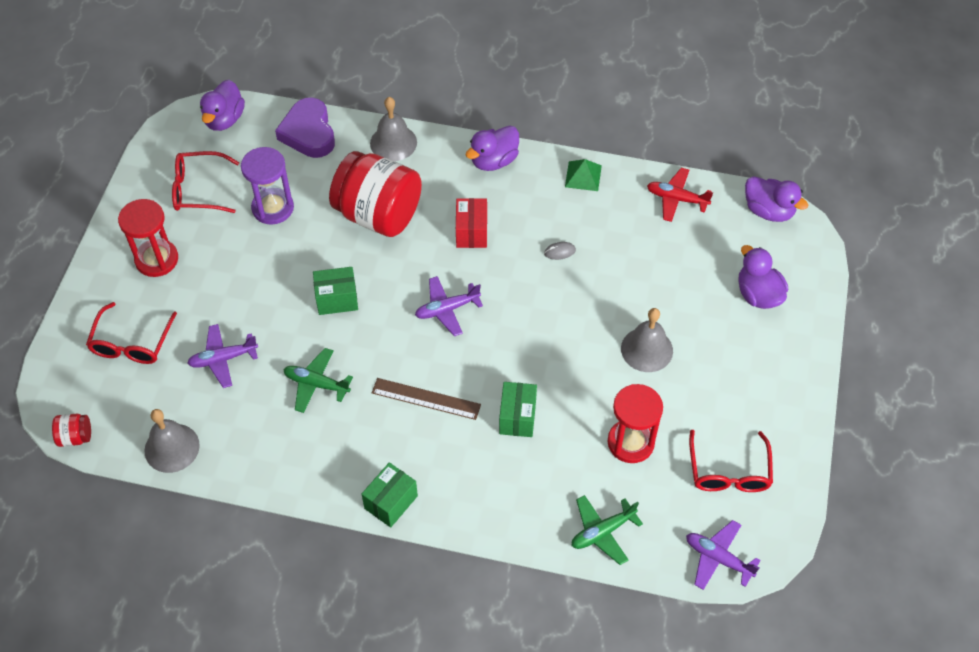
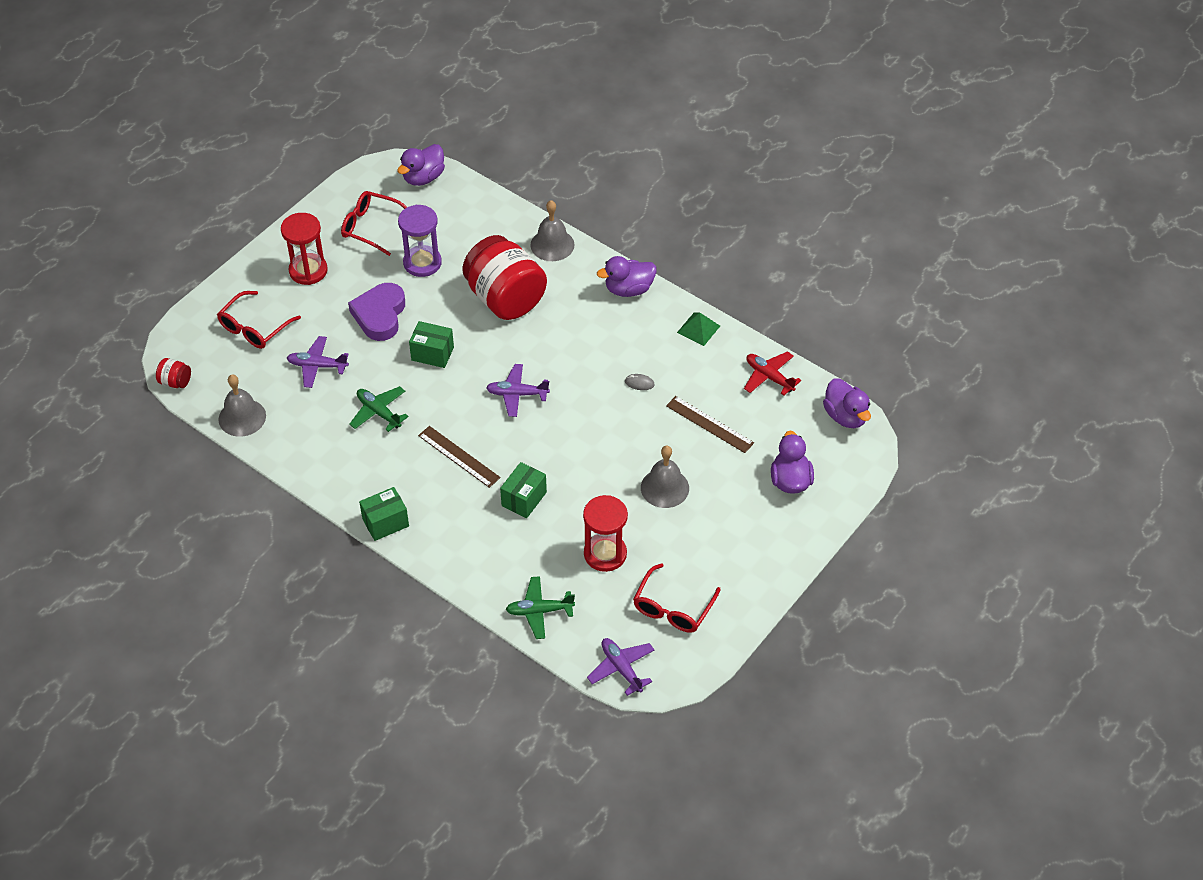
camera: 25 degrees right, 5 degrees down
purple heart [275,98,335,158] -> purple heart moved to [348,283,405,341]
red box [456,198,487,248] -> none
none -> brown ruler [666,396,754,453]

